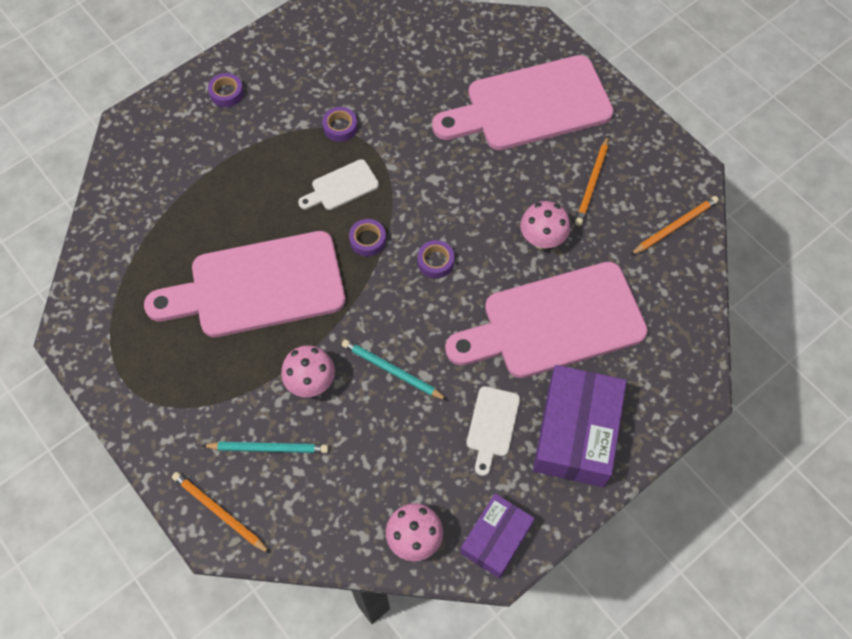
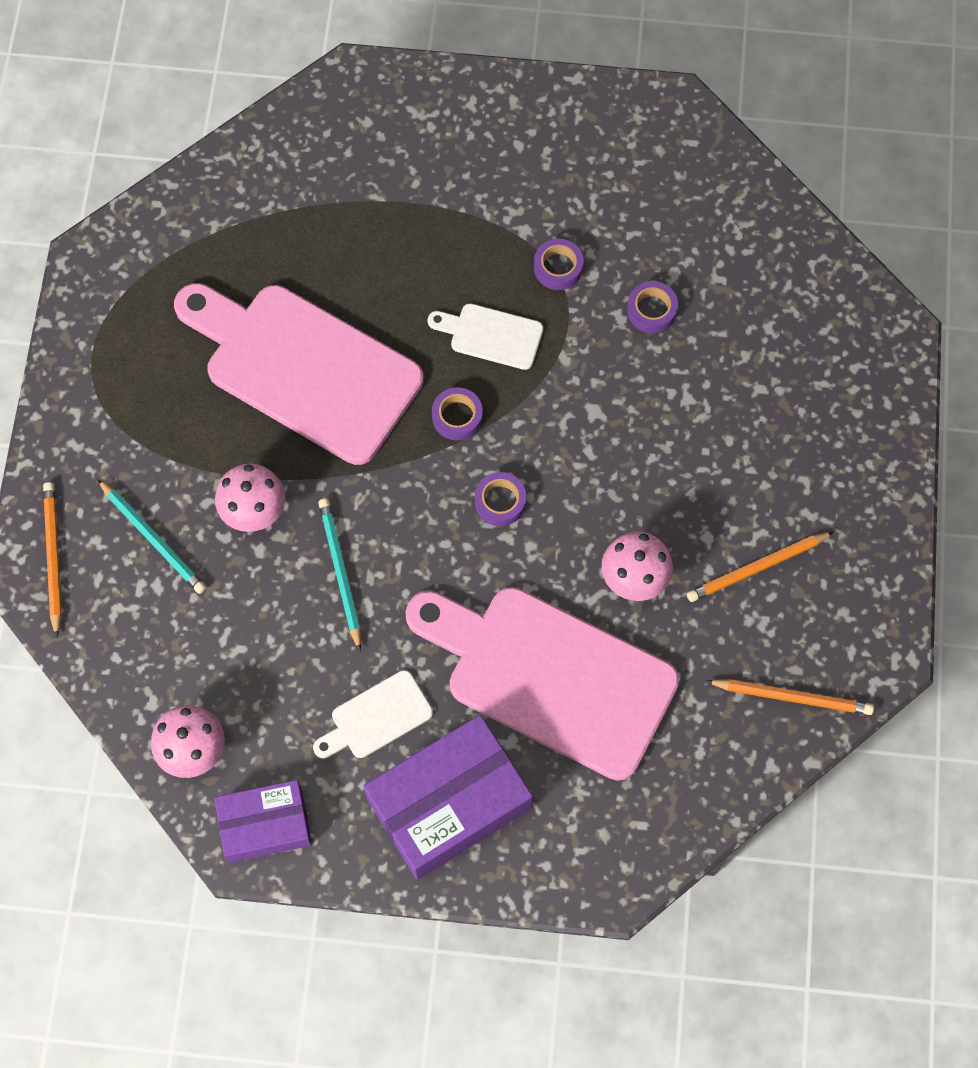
camera: 45 degrees right, 5 degrees up
purple tape [208,73,244,107] -> purple tape moved to [627,281,678,333]
pink cutting board [432,55,614,150] -> none

